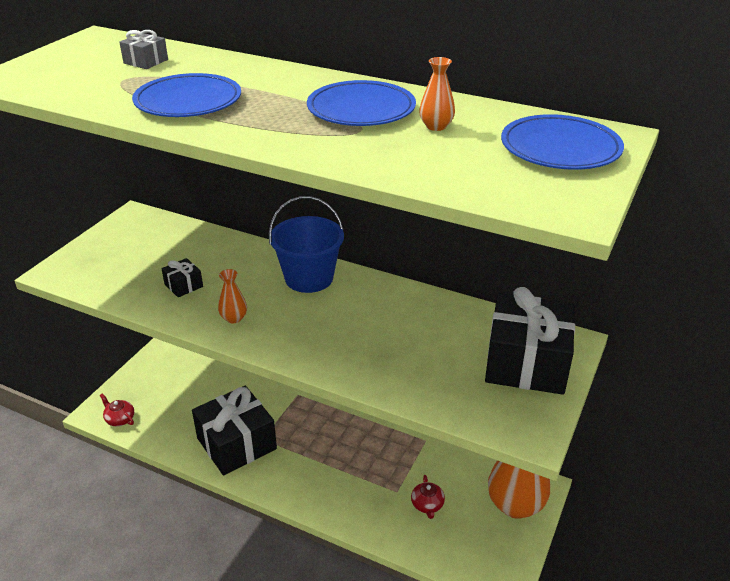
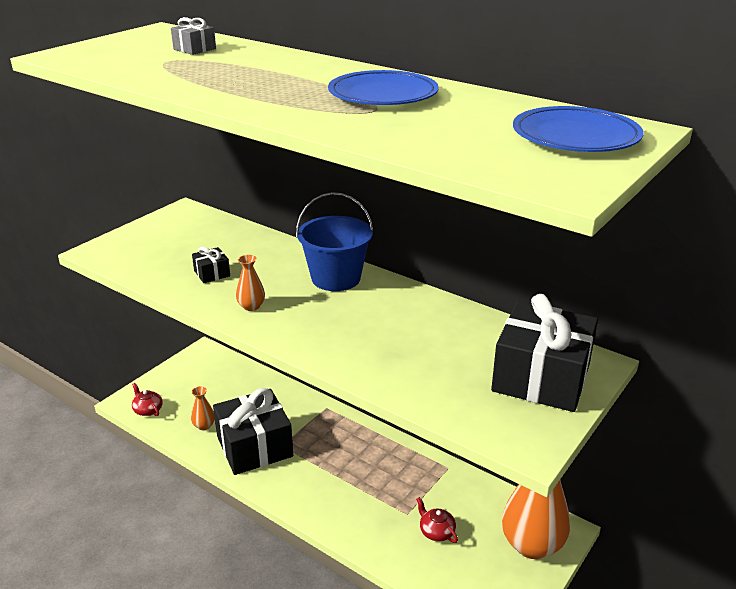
camera: 10 degrees right, 5 degrees down
blue plate [132,73,241,117] -> none
red teapot [411,475,445,519] -> red teapot turned 135 degrees clockwise [416,497,458,543]
orange vase [419,57,455,131] -> orange vase moved to [191,386,215,430]

